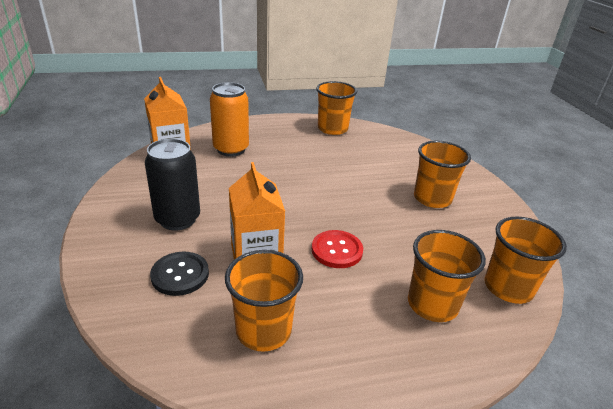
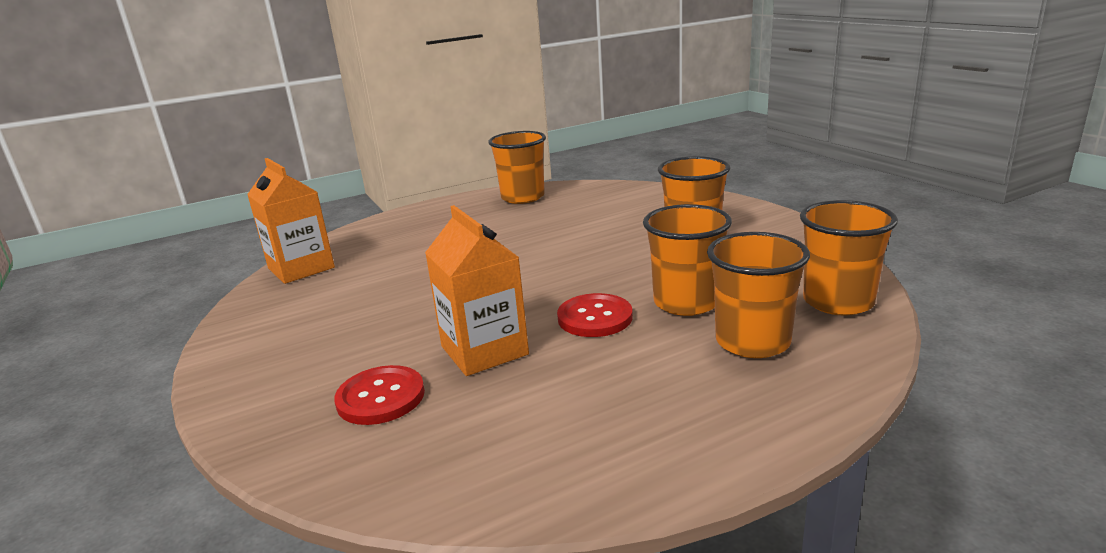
camera: 10 degrees left, 10 degrees down
black can [145,139,200,230] -> none
black button [150,252,209,296] -> red button [334,365,425,425]
orange can [210,82,249,156] -> none
orange cup [225,250,303,352] -> orange cup moved to [643,204,732,316]

